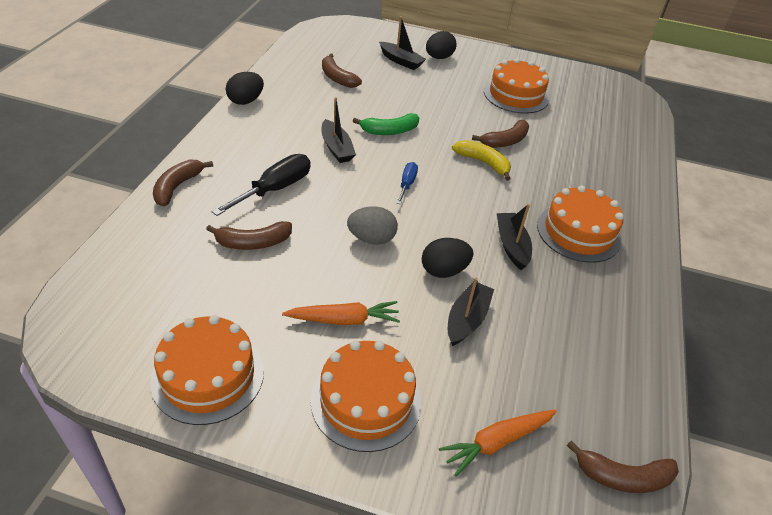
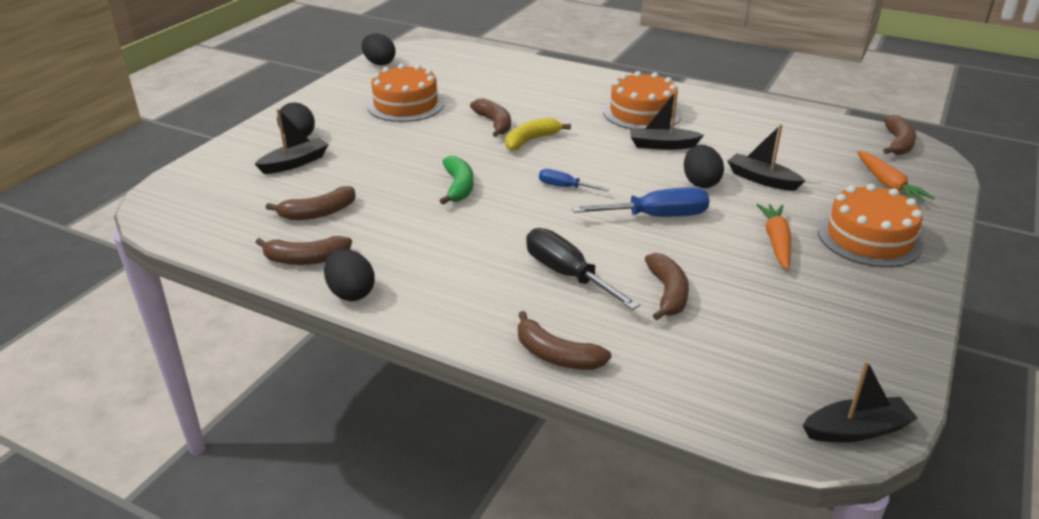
camera: 75 degrees left, 10 degrees down
orange cake [151,315,264,425] -> none
black boat [321,97,356,163] -> black boat moved to [802,360,918,442]
grey egg [347,206,398,245] -> blue screwdriver [572,187,710,217]
none -> brown banana [256,236,352,265]
none -> black egg [362,34,396,66]

